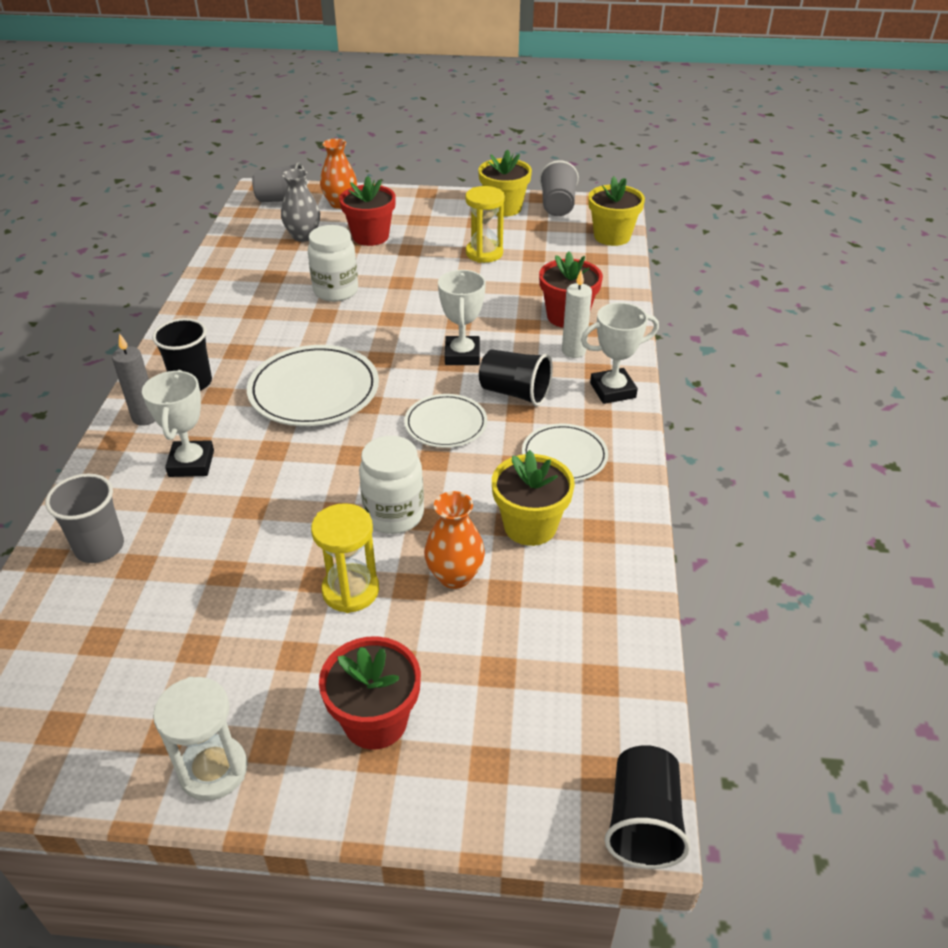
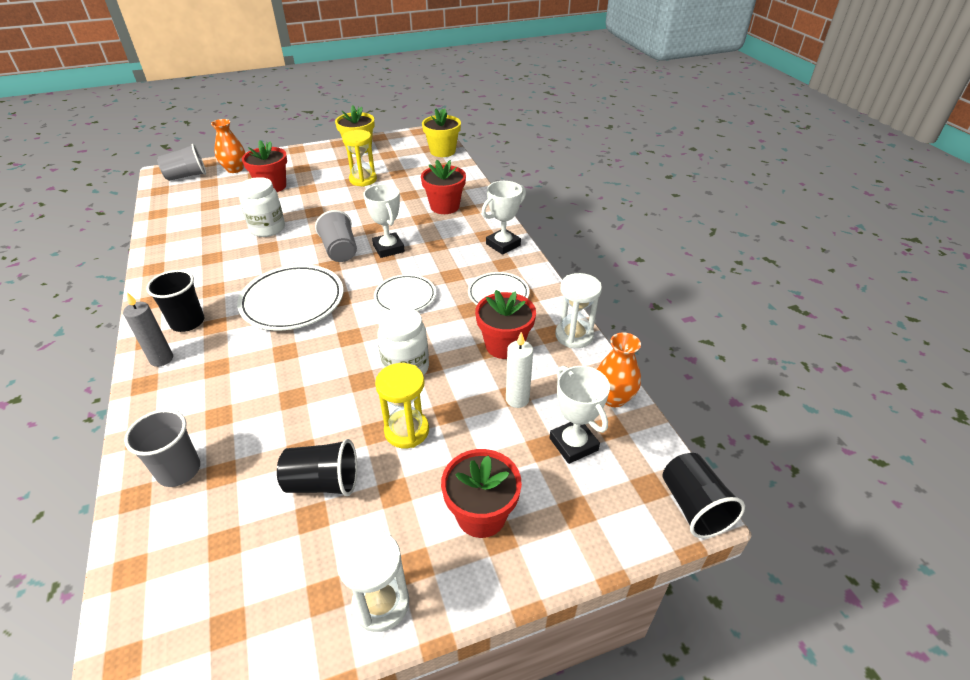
camera: 25 degrees left, 0 degrees up
white trophy [142,370,214,477] -> white trophy moved to [549,366,610,464]
grey vase [281,169,320,242] -> none
orange vase [424,491,485,589] -> orange vase moved to [597,332,641,407]
black cup [479,349,553,406] -> black cup moved to [277,439,357,496]
yellow flower pot [492,450,575,546] -> red flower pot [475,290,536,359]
grey cup [539,160,579,216] -> grey cup moved to [315,210,357,262]
white candle [562,270,592,358] -> white candle moved to [506,332,533,408]
none -> white hourglass [555,273,602,348]

